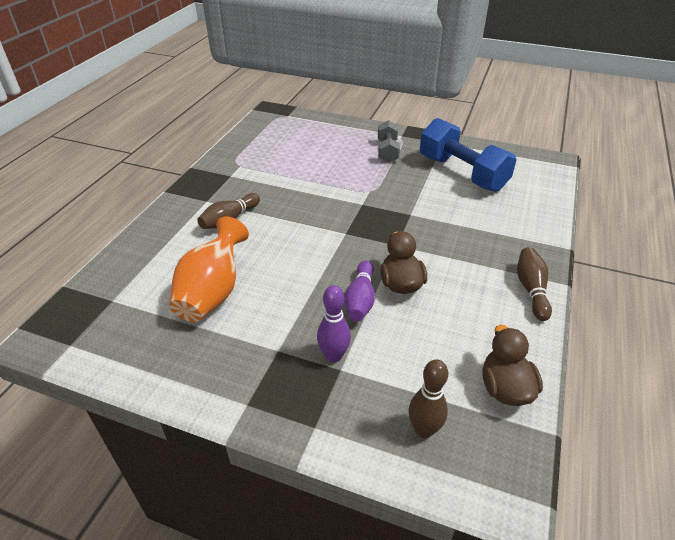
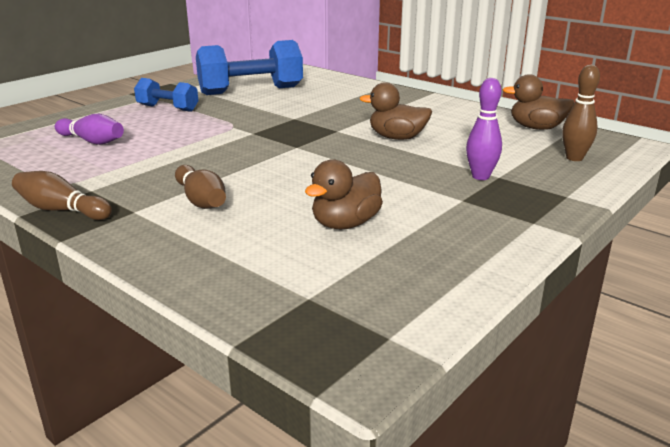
camera: 70 degrees left, 15 degrees down
orange vase [169,216,249,322] -> brown duck [305,159,383,229]
purple bowling pin [344,260,375,321] -> purple bowling pin moved to [55,114,124,145]
grey dumbbell [378,120,400,163] -> blue dumbbell [134,78,198,112]
brown bowling pin [517,247,552,321] -> brown bowling pin moved to [12,171,112,220]

